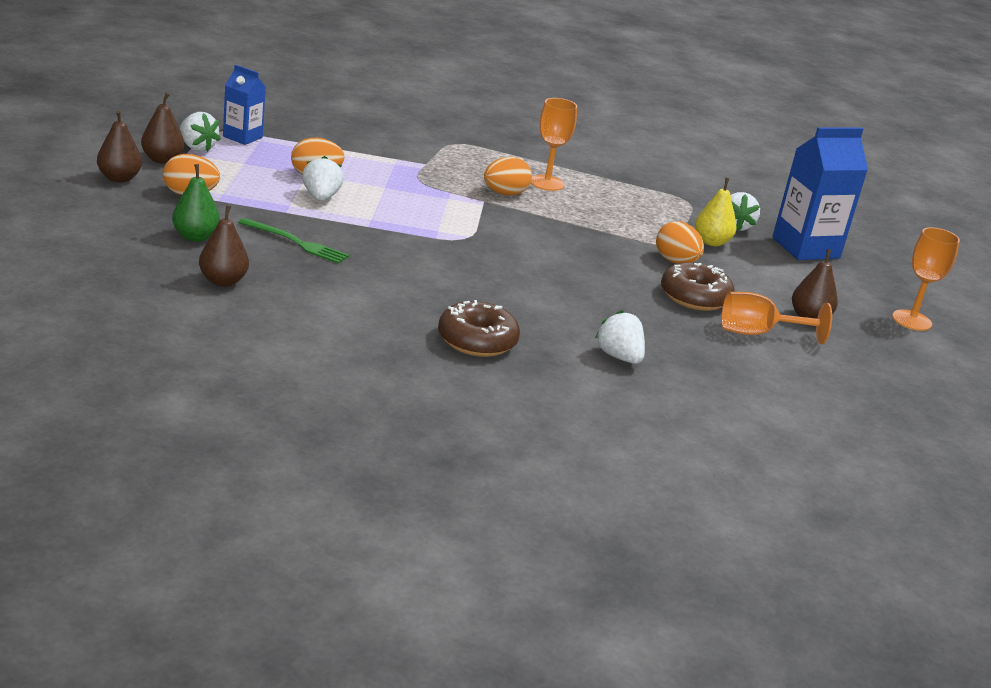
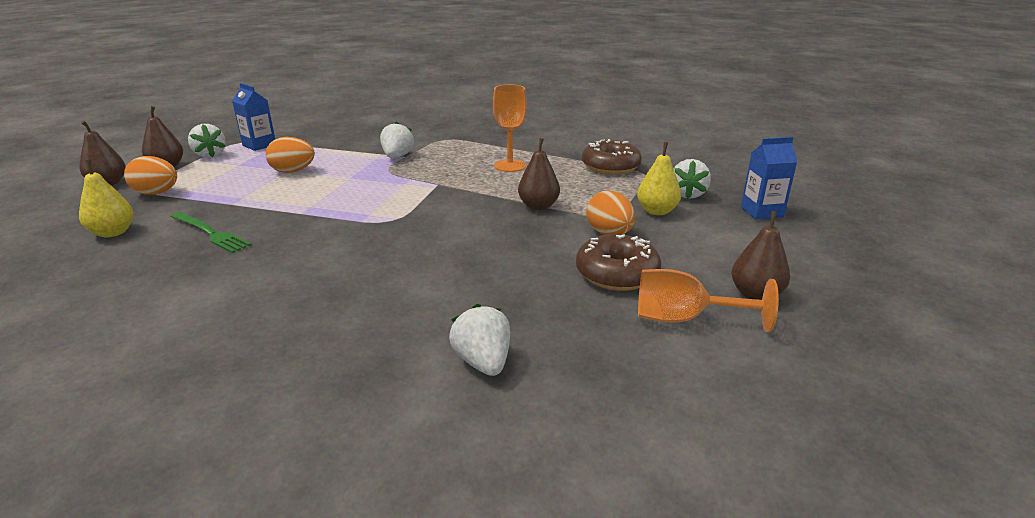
camera: 15 degrees right, 0 degrees up
green pear [172,164,220,242] -> yellow pear [79,160,133,237]
brown pear [199,205,249,287] -> brown pear moved to [518,138,560,210]
white strawberry [302,156,344,201] -> white strawberry moved to [380,122,414,158]
brown donut [438,300,520,357] -> brown donut moved to [582,139,642,175]
orange egg [484,157,532,195] -> none
blue carton [772,127,868,260] -> blue carton [741,137,797,220], size x0.57
orange goblet [892,227,960,331] -> none

